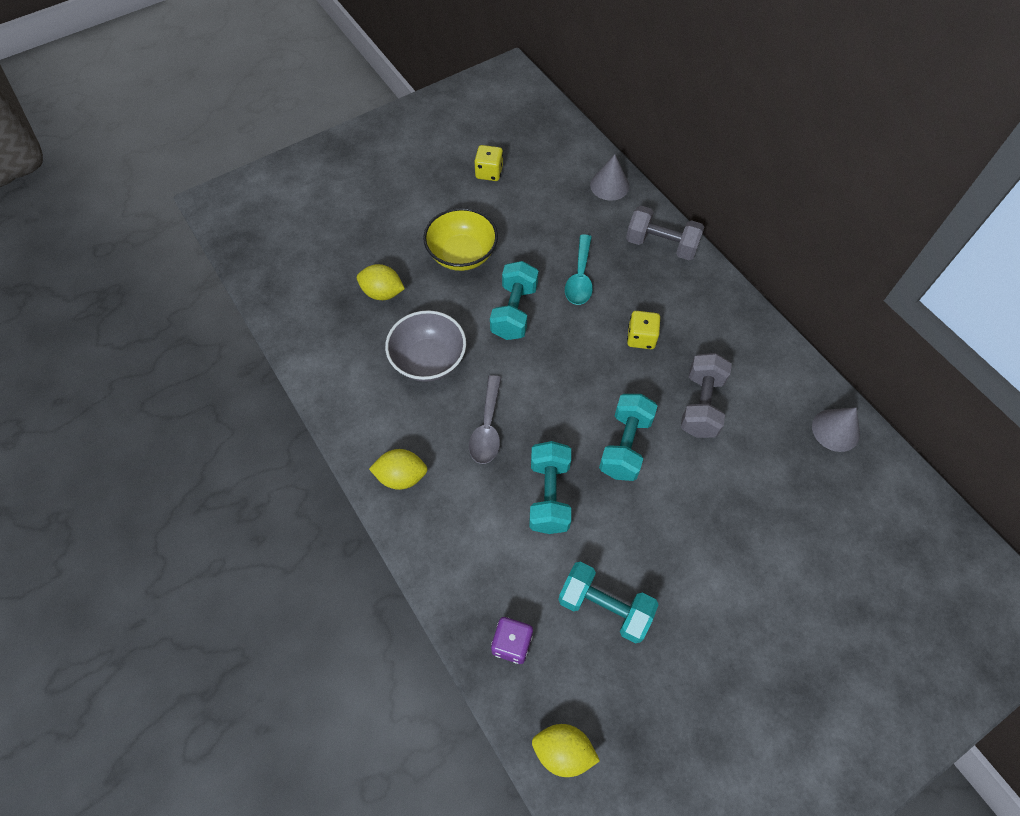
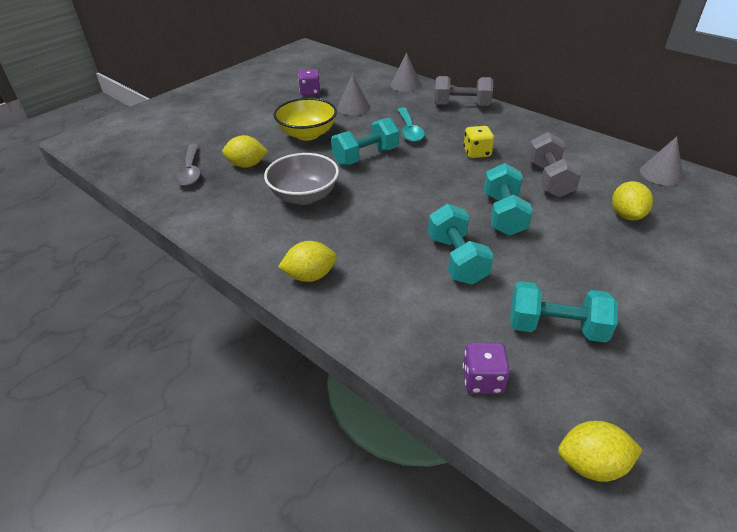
camera: 15 degrees left, 20 degrees down
grey spoon [469,375,501,464] -> grey spoon moved to [174,144,201,186]
yellow dice [474,145,503,181] -> purple dice [298,69,320,96]
turquoise dumbbell [490,261,538,340] -> turquoise dumbbell turned 60 degrees clockwise [331,117,399,165]
none -> grey cone [337,74,370,115]
none -> yellow lemon [612,181,653,220]

